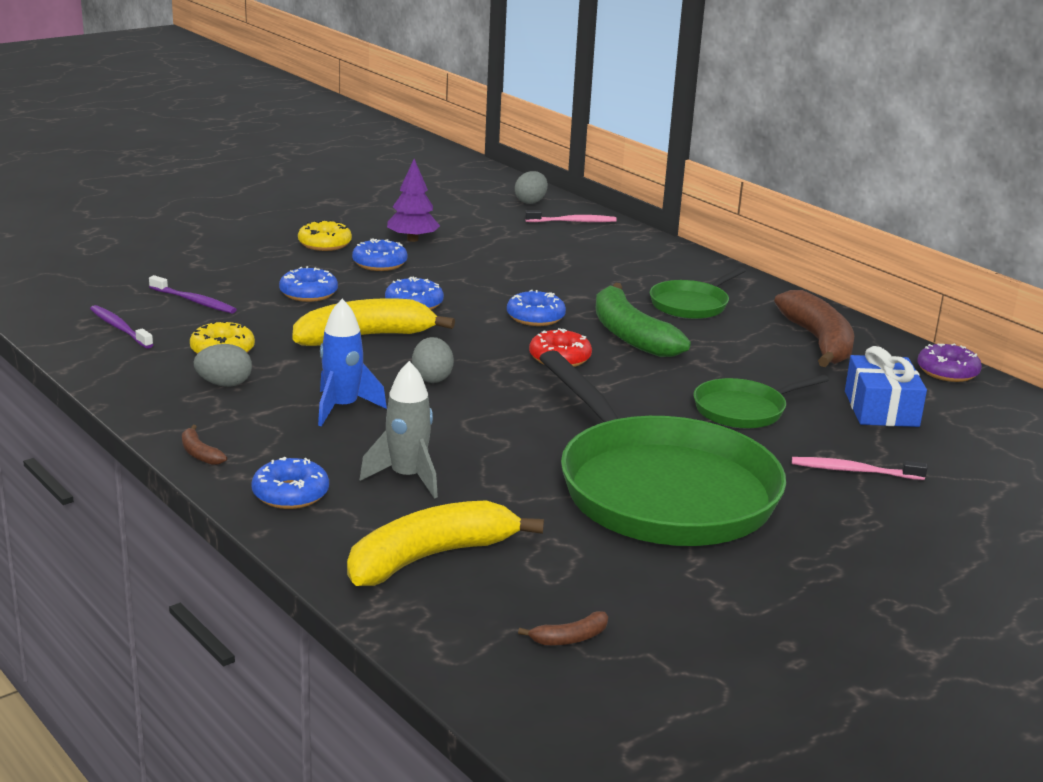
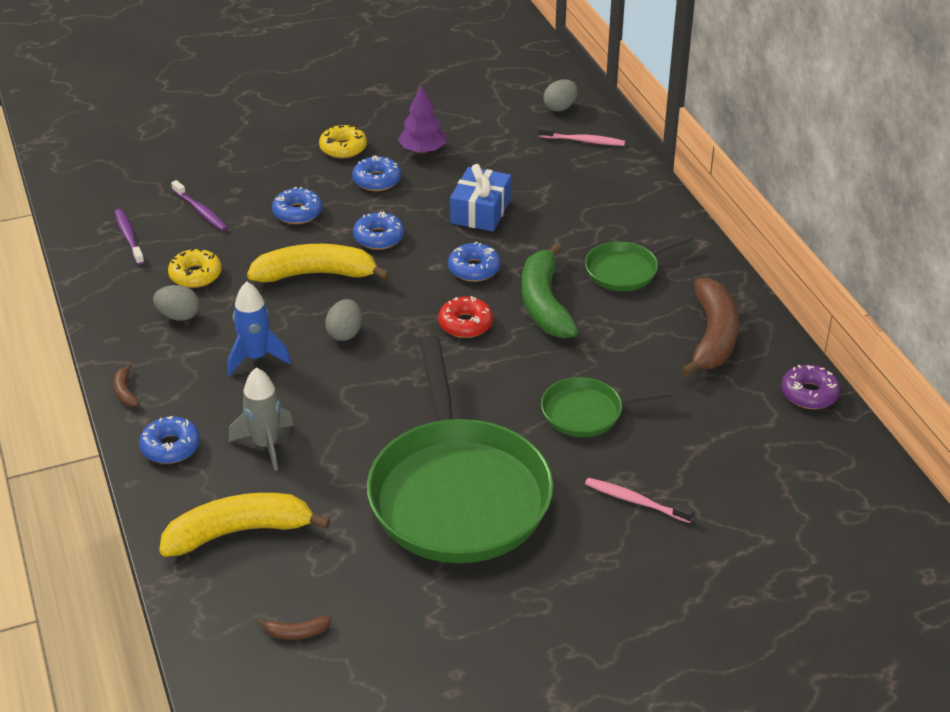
camera: 20 degrees right, 15 degrees up
blue gift [845,346,927,427] -> blue gift moved to [450,164,511,231]

